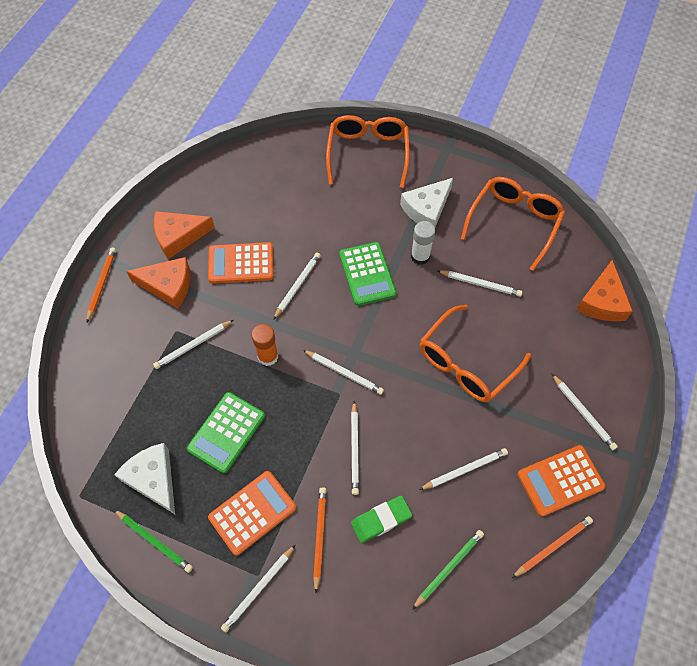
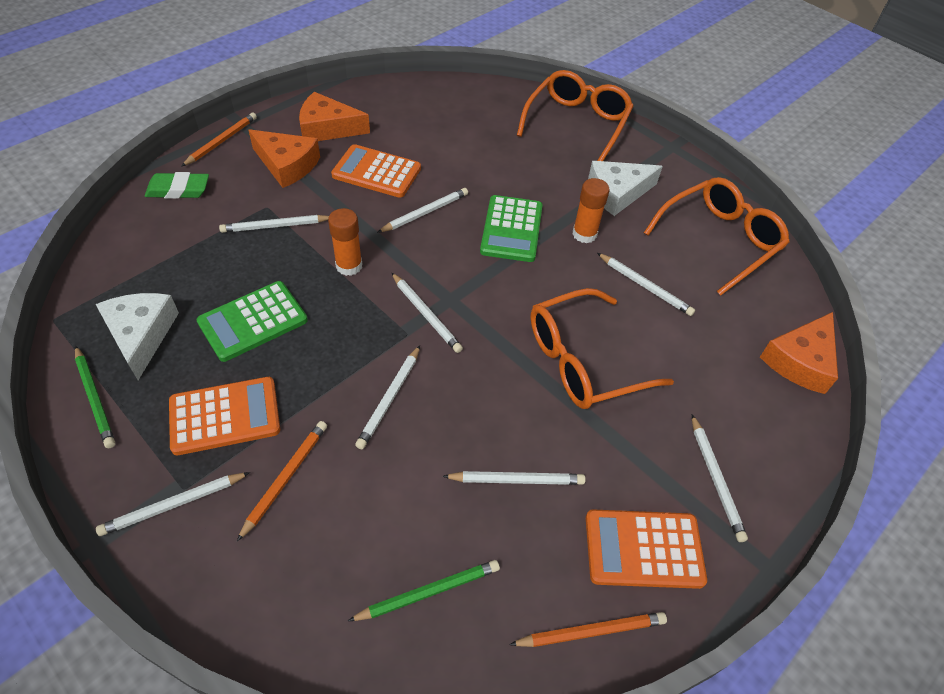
camera: 20 degrees right, 10 degrees down
green eraser [351,495,412,543] -> green eraser moved to [145,172,209,199]
white glue stick [411,221,435,265] -> orange glue stick [572,178,610,243]

